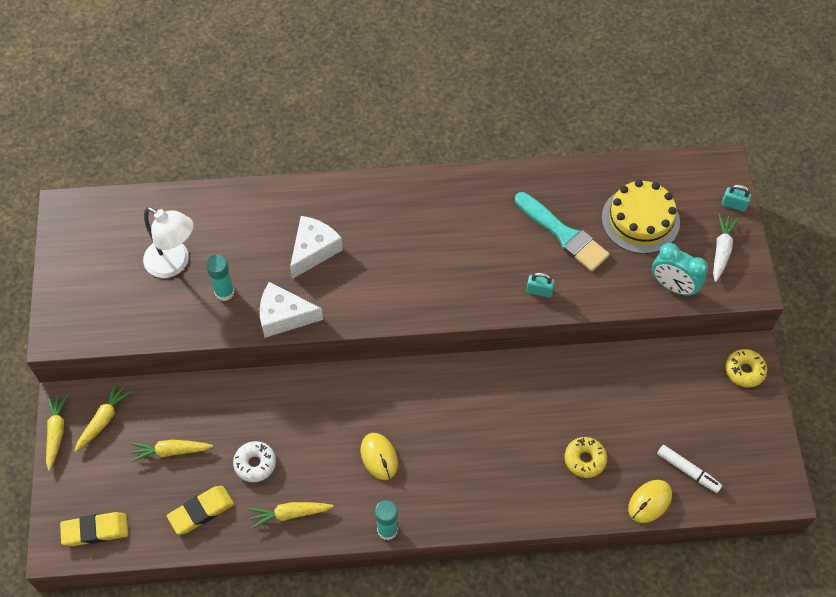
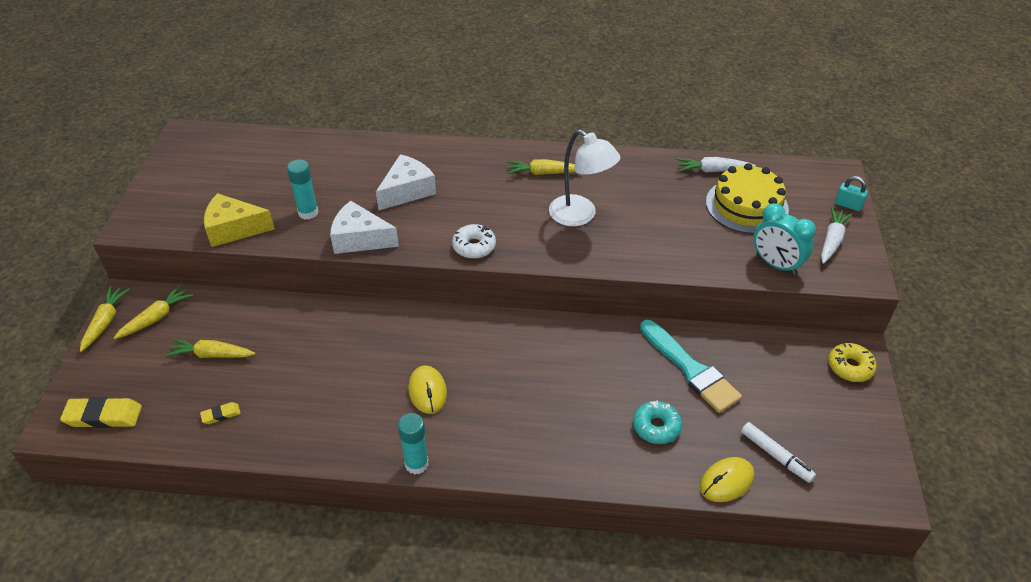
camera: 10 degrees right, 15 degrees down
white lamp [143,207,194,278] -> white lamp moved to [549,129,621,226]
yellow eraser [167,486,234,534] -> yellow eraser [200,402,241,424], size x0.52
white donut [233,441,276,482] -> white donut moved to [452,224,496,259]
yellow carrot [249,502,334,529] -> yellow carrot moved to [507,159,575,175]
turquoise brush [515,192,610,272] -> turquoise brush moved to [640,320,742,413]
turquoise padlock [526,272,555,297] -> none
yellow donut [564,437,607,478] -> turquoise donut [633,400,682,444]
none -> yellow cheese [204,193,275,247]
none -> white carrot [676,157,756,173]

